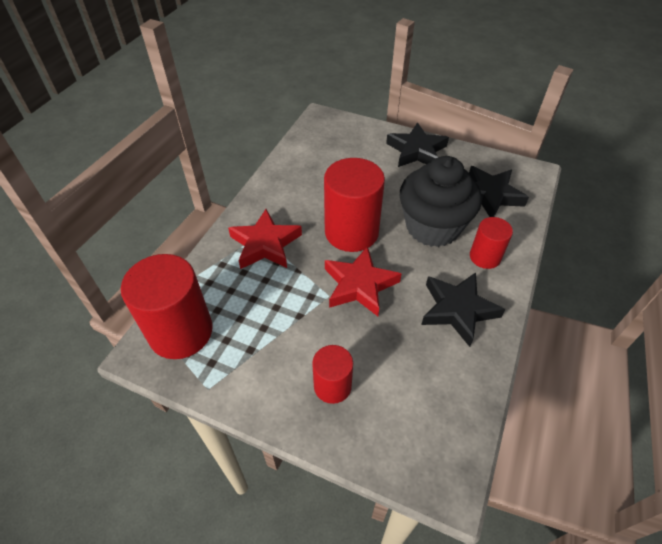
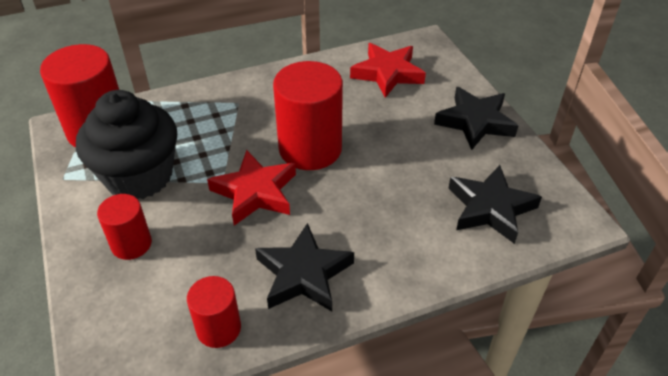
camera: 45 degrees right, 5 degrees down
red star [228,209,302,269] -> red star moved to [350,43,426,98]
black cupcake [400,156,482,247] -> black cupcake moved to [76,90,177,199]
red cylinder [470,217,513,269] -> red cylinder moved to [187,276,241,348]

